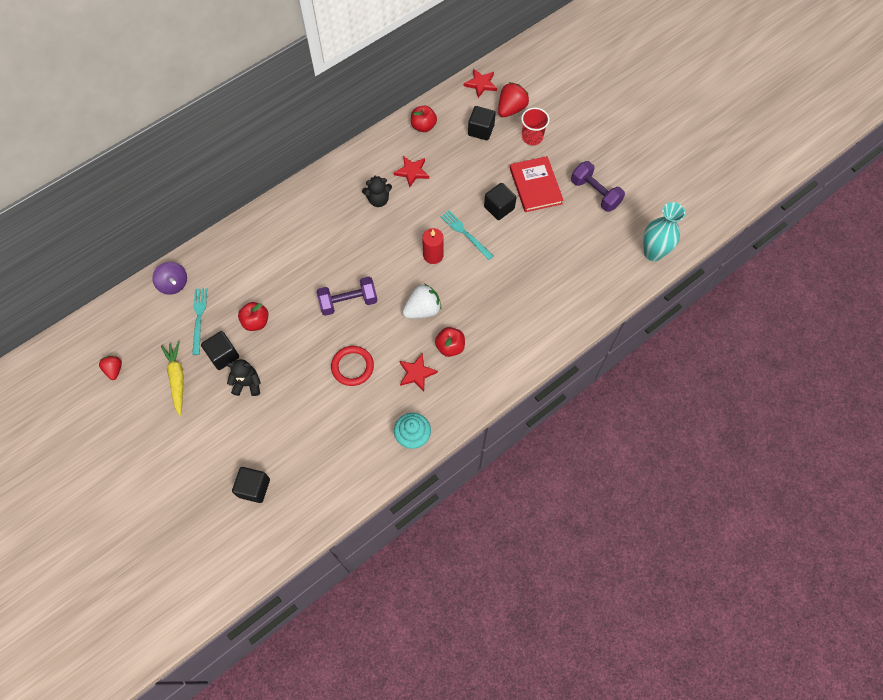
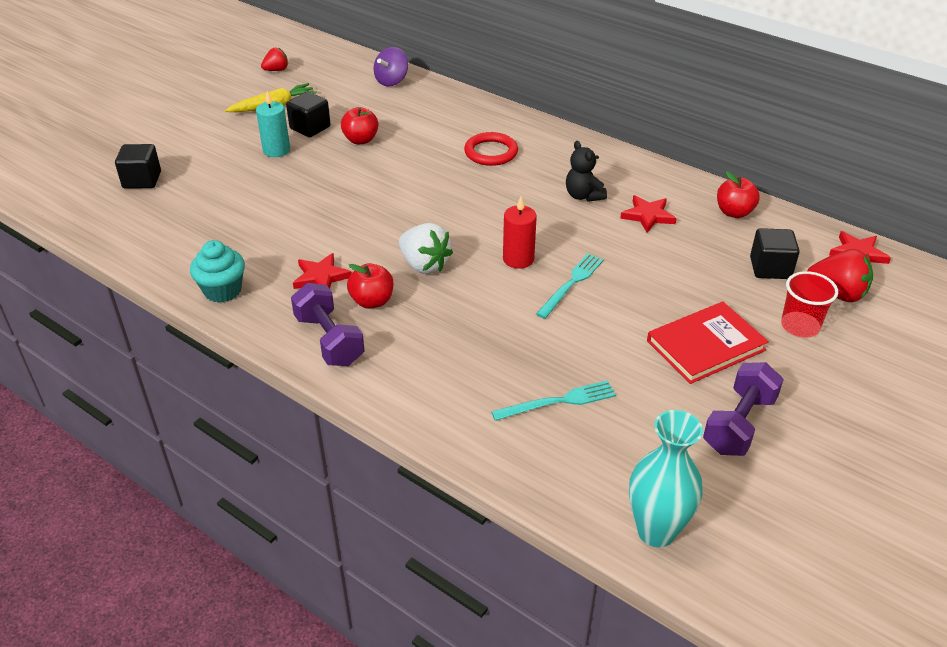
camera: 75 degrees right, 25 degrees down
turquoise fork [192,288,207,355] -> turquoise fork moved to [491,381,616,421]
black teddy bear [227,359,261,396] -> turquoise candle [256,91,290,157]
purple dumbbell [316,277,377,316] -> purple dumbbell moved to [291,283,365,366]
red ring [331,346,374,386] -> red ring moved to [464,132,518,166]
black cube [484,183,516,220] -> none

